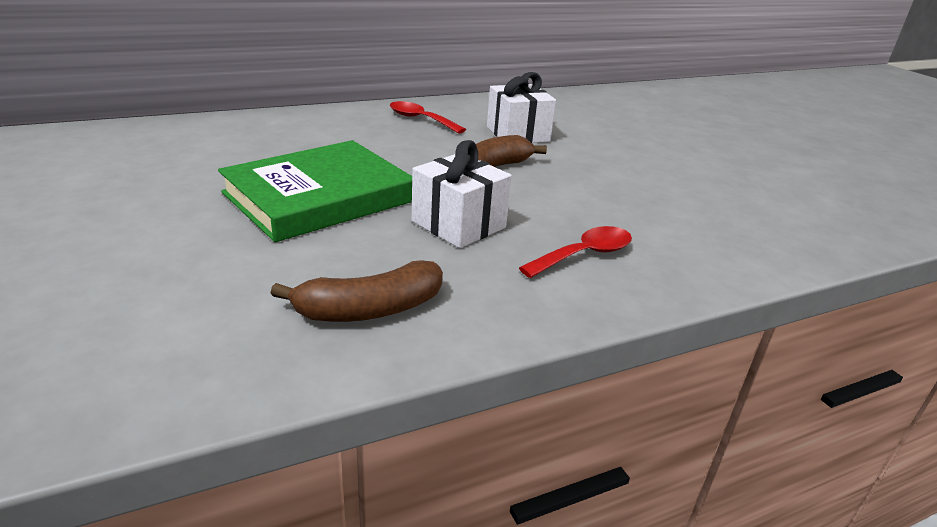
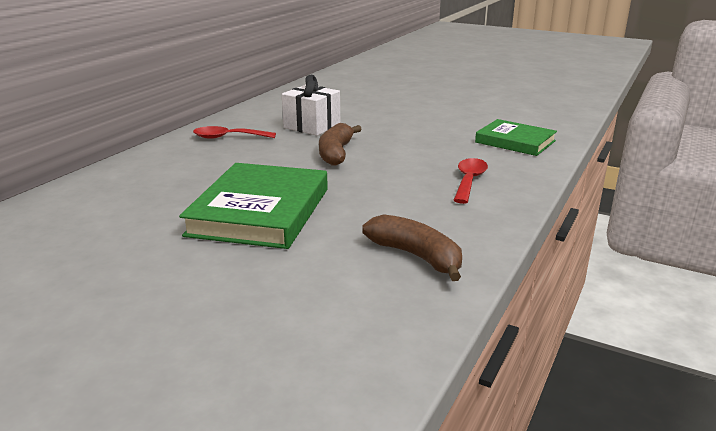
camera: 35 degrees left, 5 degrees down
brown banana [270,260,443,322] -> brown banana turned 75 degrees counterclockwise [362,215,462,281]
white gift [412,140,512,248] -> none
none -> green book [475,119,557,156]

